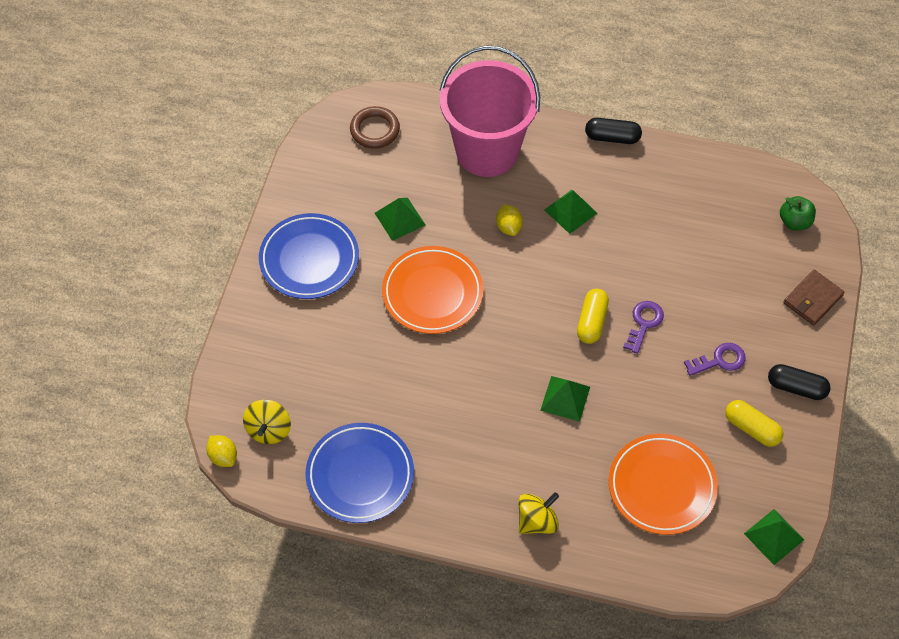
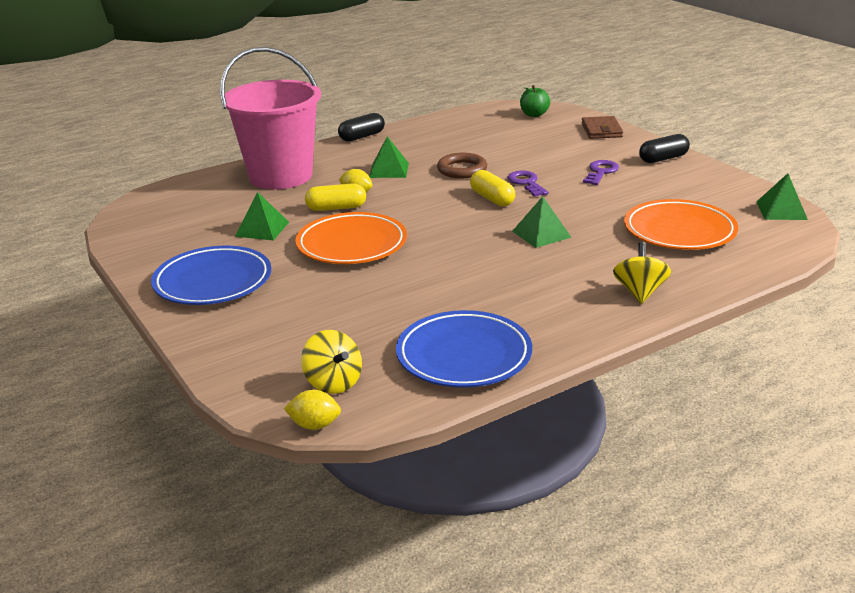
camera: 45 degrees left, 30 degrees down
brown ring [350,106,400,149] -> brown ring moved to [437,153,487,178]
yellow capsule [725,400,783,447] -> yellow capsule moved to [305,183,366,211]

